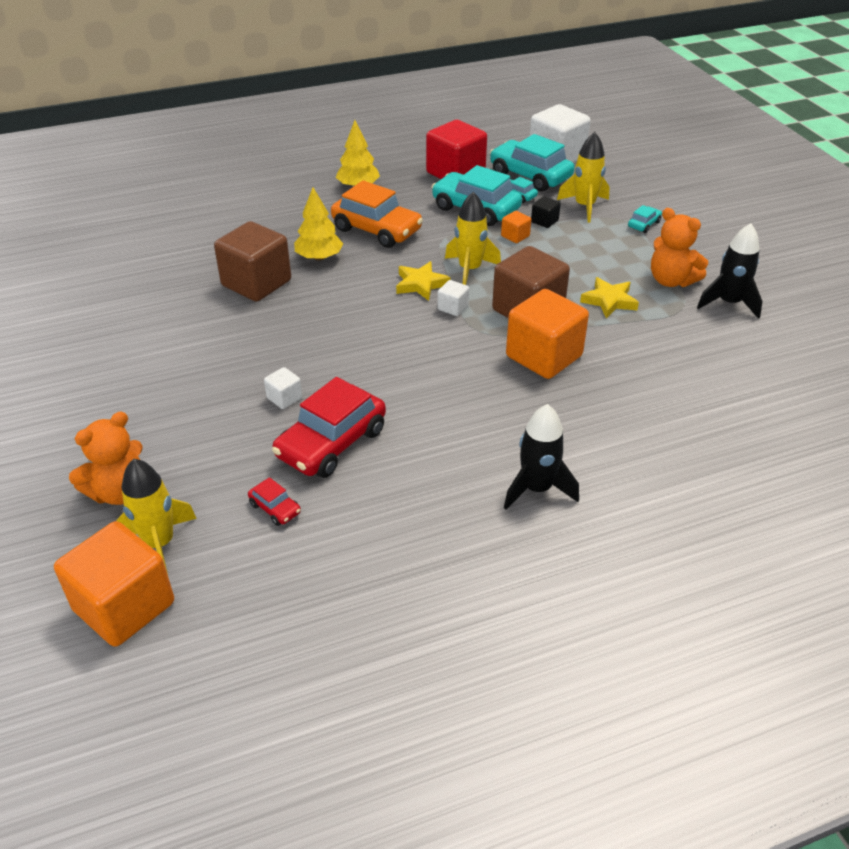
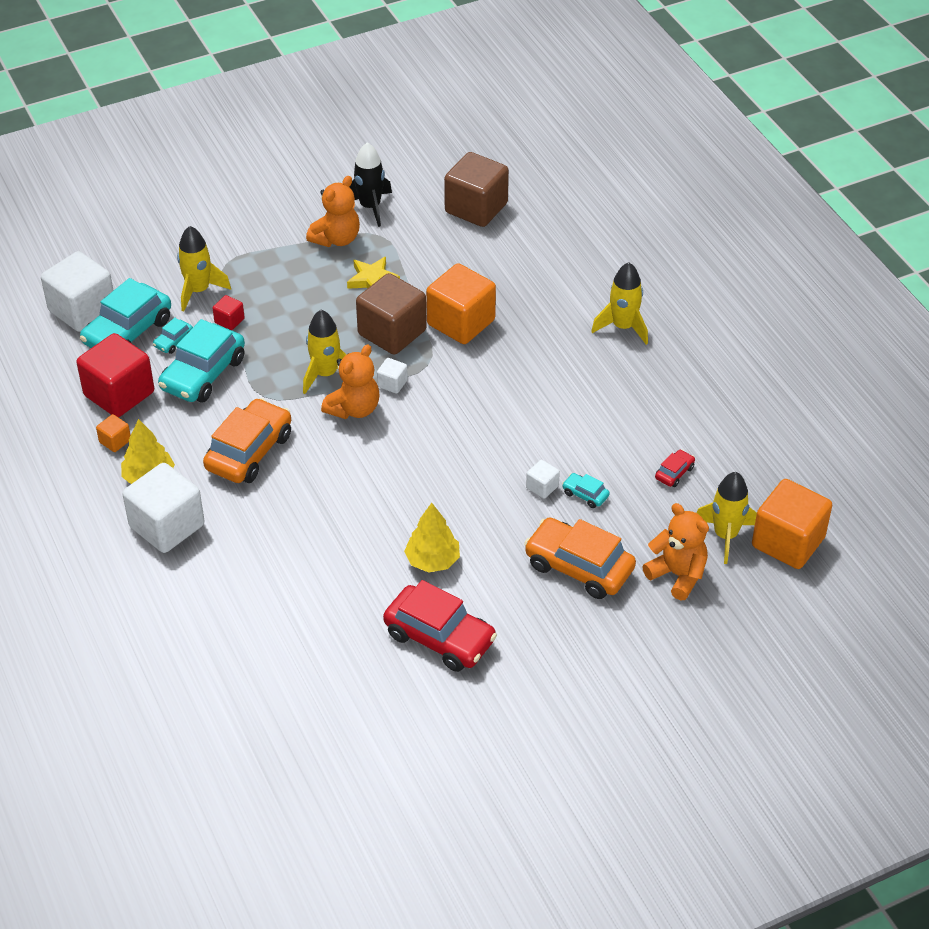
camera: 95 degrees left, 5 degrees up
brown cube [214,221,291,301] -> brown cube moved to [444,152,509,227]
red car [272,377,386,478] -> red car moved to [383,580,497,672]
yellow tree [294,187,343,261] -> yellow tree moved to [404,503,460,572]
yellow star [396,261,450,301] -> orange teddy bear [321,345,379,419]
orange cube [501,211,531,243] -> orange cube moved to [96,414,131,452]
black rocket [504,404,579,510] -> yellow rocket [591,262,648,345]
black cube [531,196,561,228] -> red cube [213,295,245,330]
turquoise car [628,205,662,233] -> turquoise car moved to [562,473,610,508]
none -> white cube [123,463,204,553]
none -> orange car [524,517,636,599]

